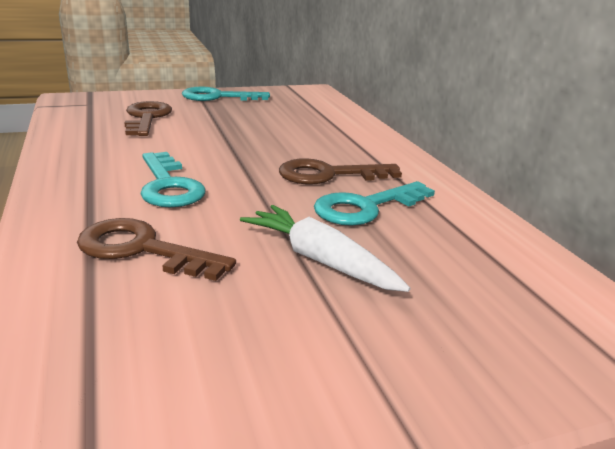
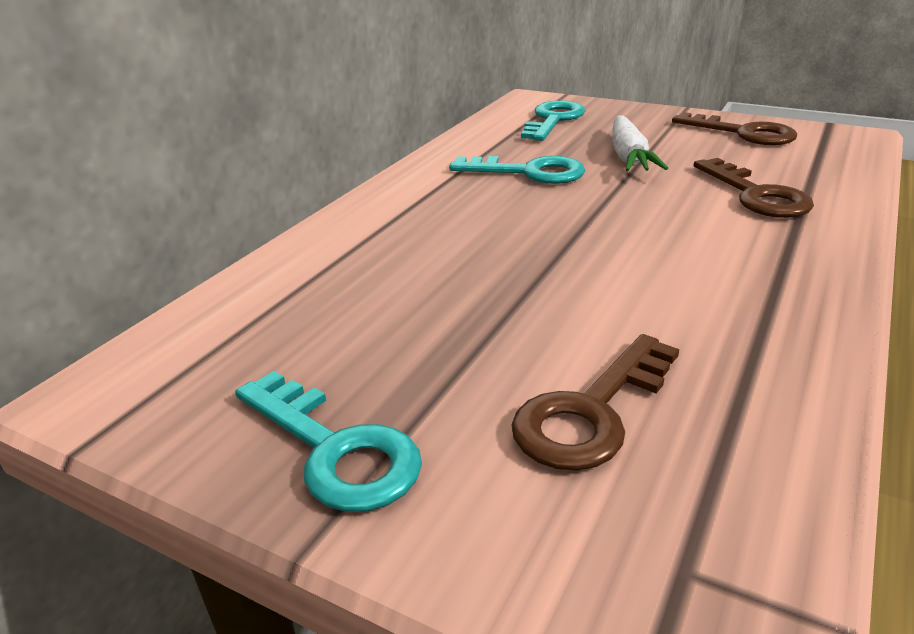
camera: 130 degrees left, 5 degrees up
turquoise key [140,152,206,208] -> turquoise key moved to [521,101,586,141]
brown key [279,158,402,185] -> brown key moved to [672,112,797,145]

